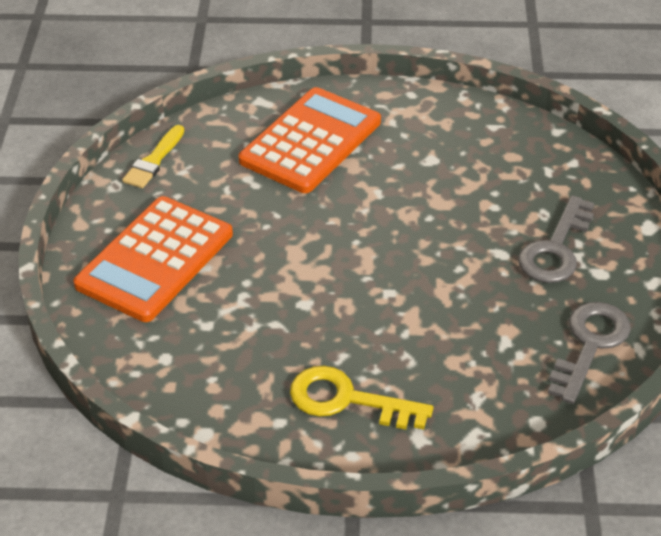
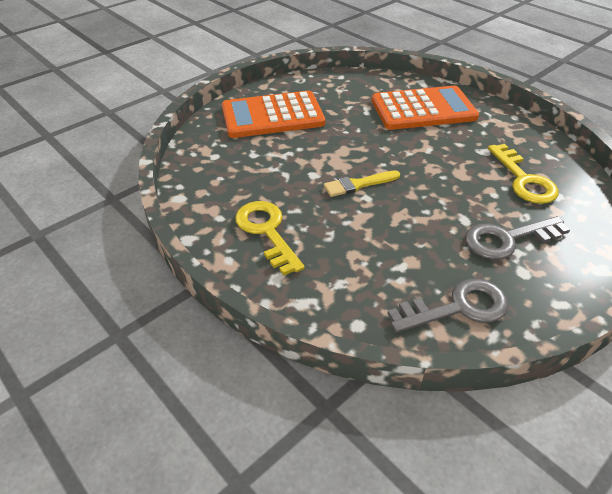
camera: 45 degrees right, 0 degrees up
yellow brush [122,125,184,188] -> yellow brush moved to [324,170,400,197]
none -> yellow key [488,144,559,204]

